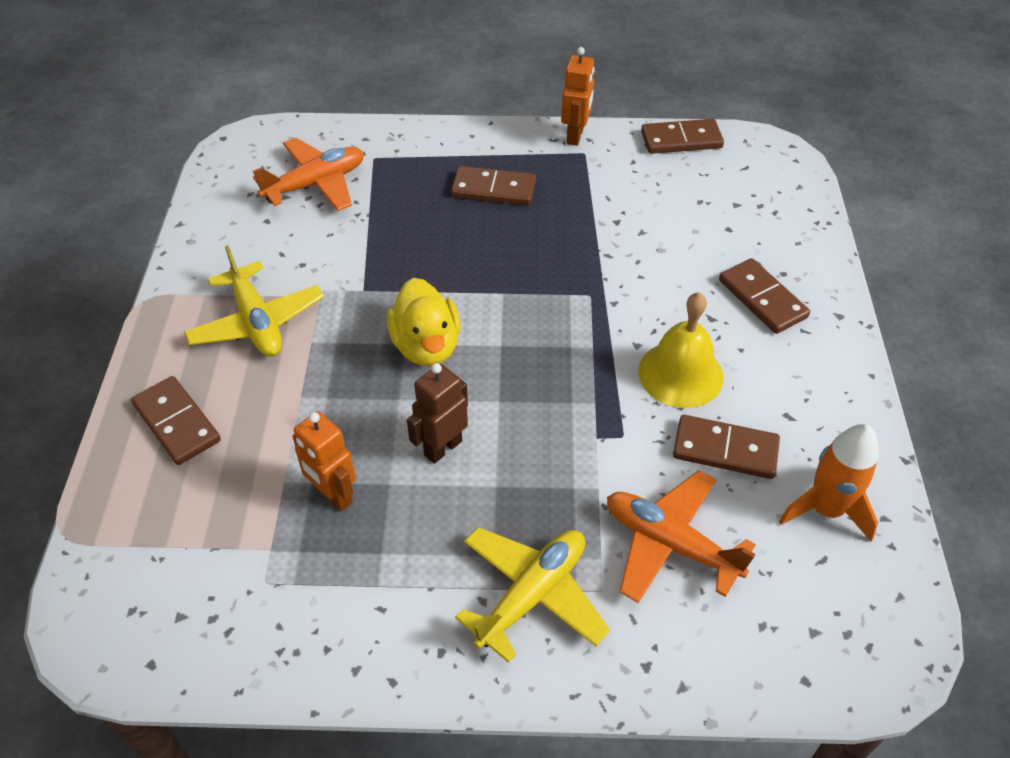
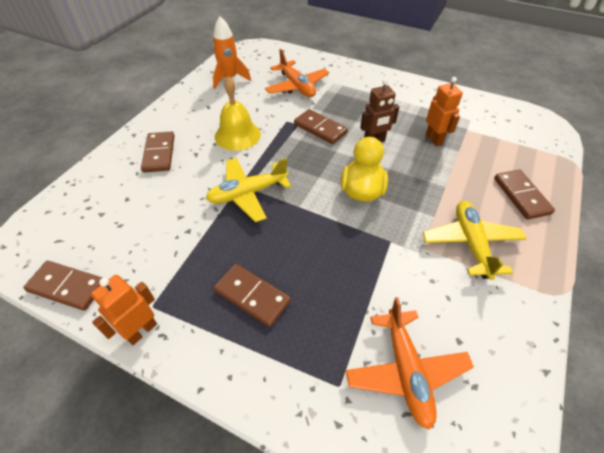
camera: 155 degrees left, 0 degrees up
orange plane [253,138,364,211] -> orange plane turned 90 degrees counterclockwise [345,297,474,430]
yellow plane [455,527,610,663] -> yellow plane moved to [206,158,291,222]
brown domino [673,415,780,479] -> brown domino moved to [294,109,348,144]

